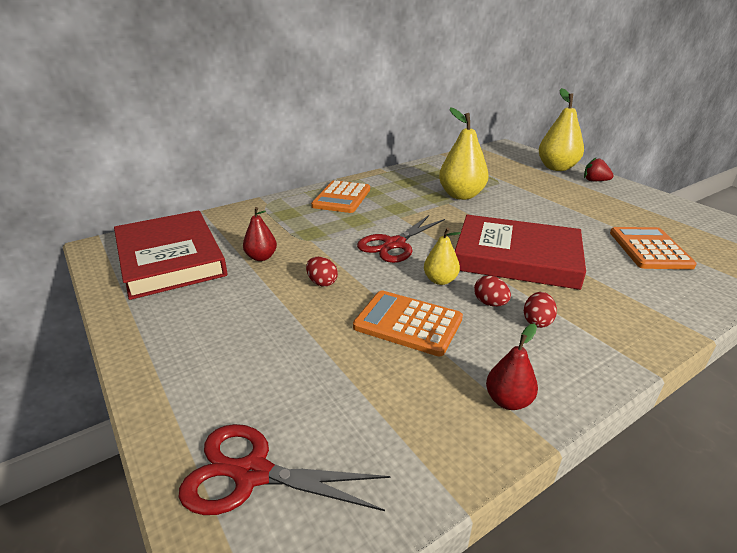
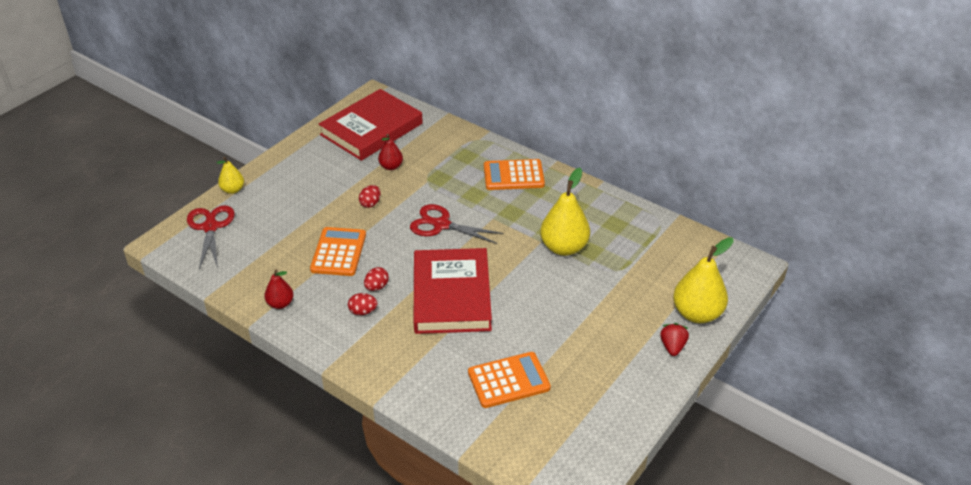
camera: 70 degrees right, 10 degrees up
yellow pear [424,227,461,285] -> yellow pear moved to [216,157,244,194]

